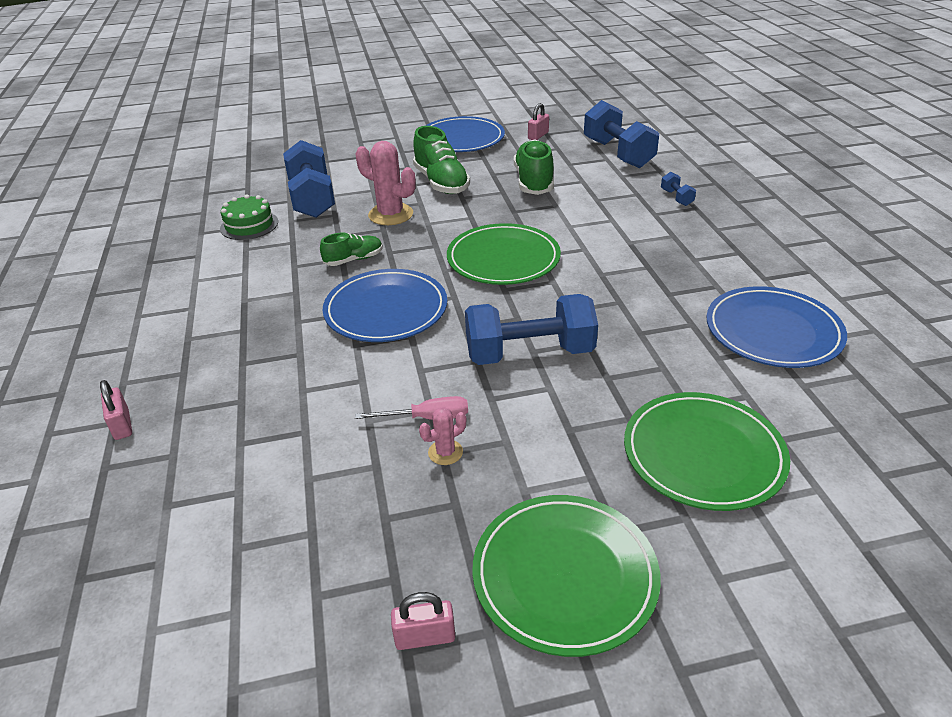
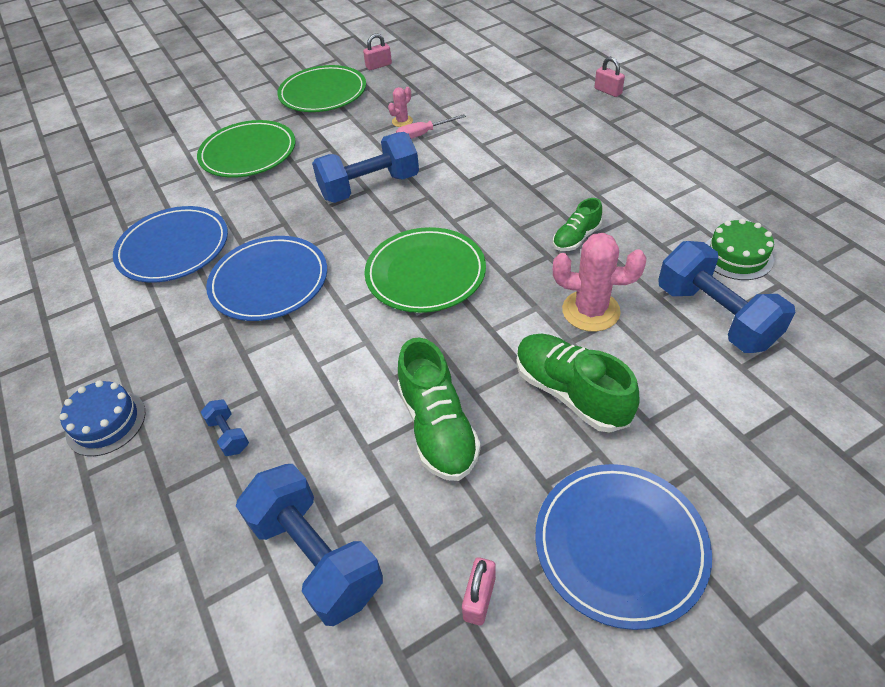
camera: 165 degrees right, 10 degrees up
blue plate [323,269,447,342] -> blue plate moved to [206,236,327,321]
none -> blue cake [59,380,145,456]

